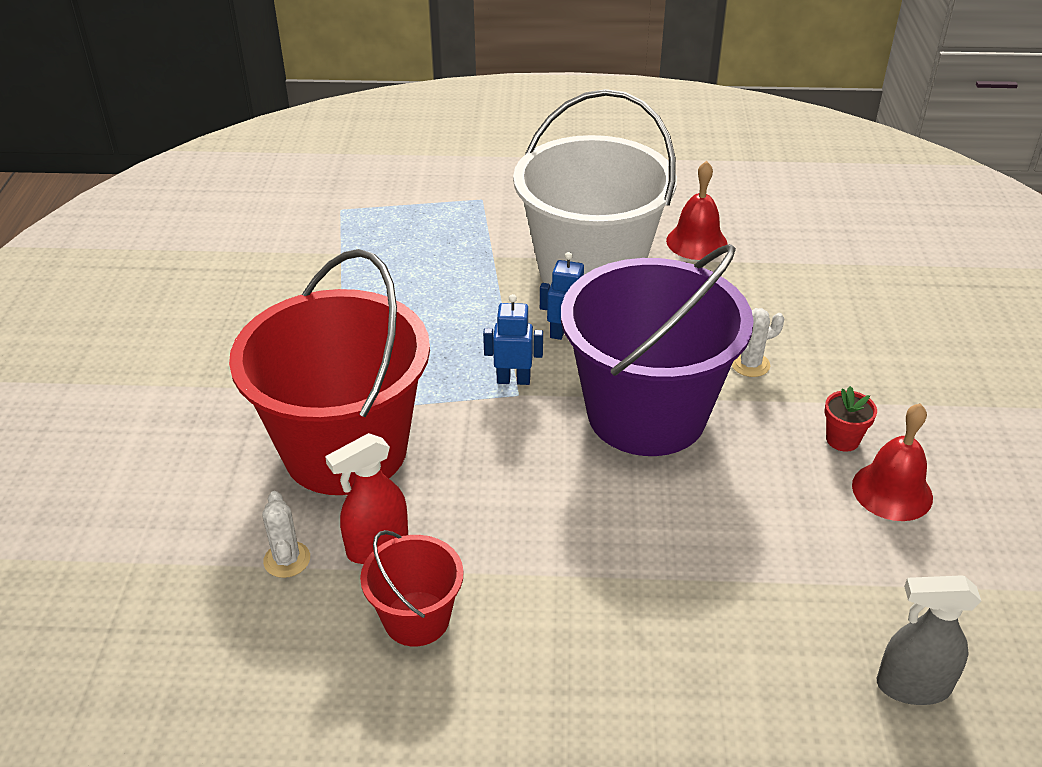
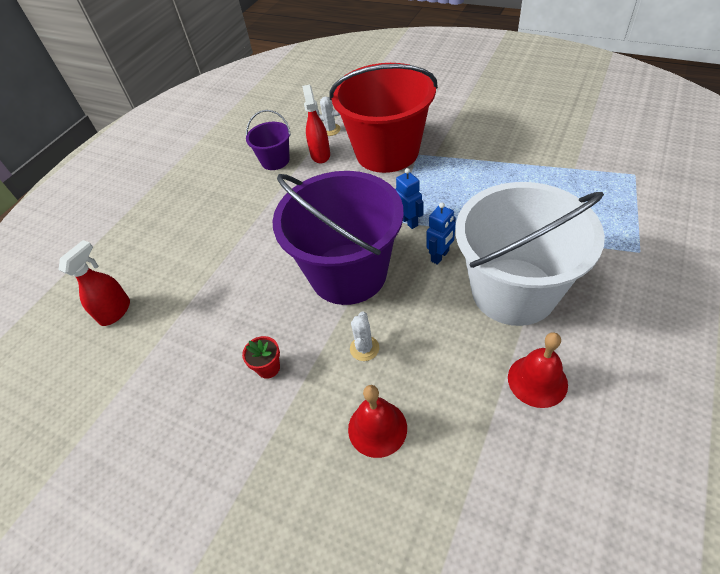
camera: 120 degrees right, 10 degrees up
red bucket [360,530,464,646] -> purple bucket [246,110,291,170]
blue robot [483,294,543,385] -> blue robot turned 60 degrees counterclockwise [395,168,423,229]
red bell [852,404,933,521] -> red bell moved to [348,385,407,458]
grey spray bottle [877,575,981,705] -> red spray bottle [59,240,130,326]

